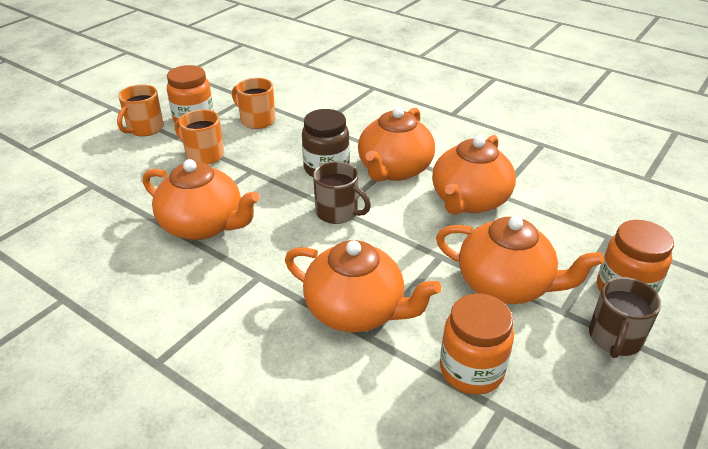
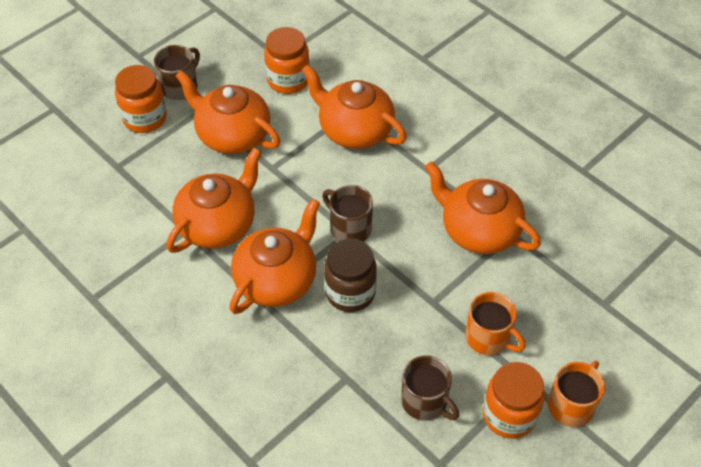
camera: 170 degrees left, 15 degrees up
orange mug [232,78,276,129] -> brown mug [401,355,459,421]

